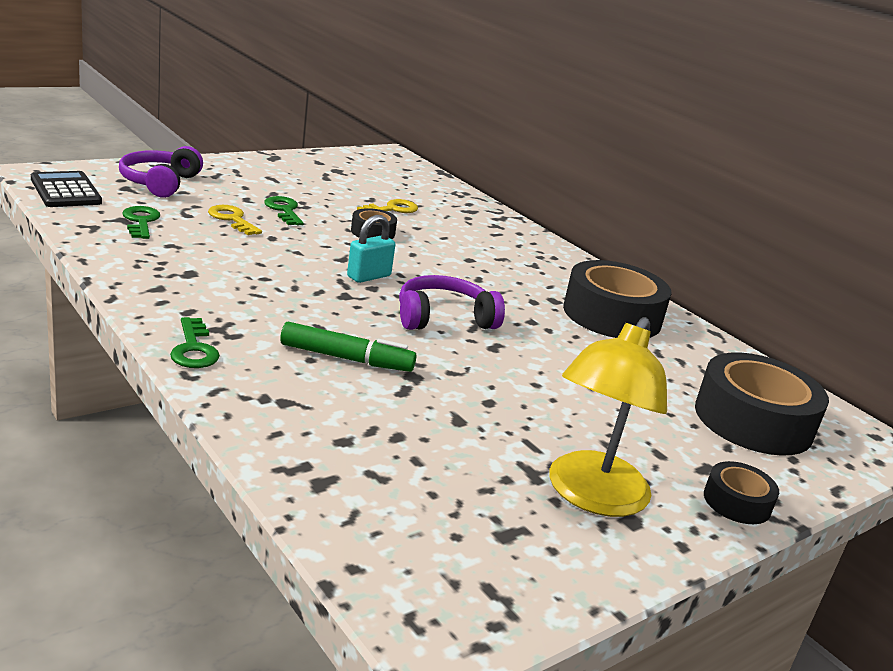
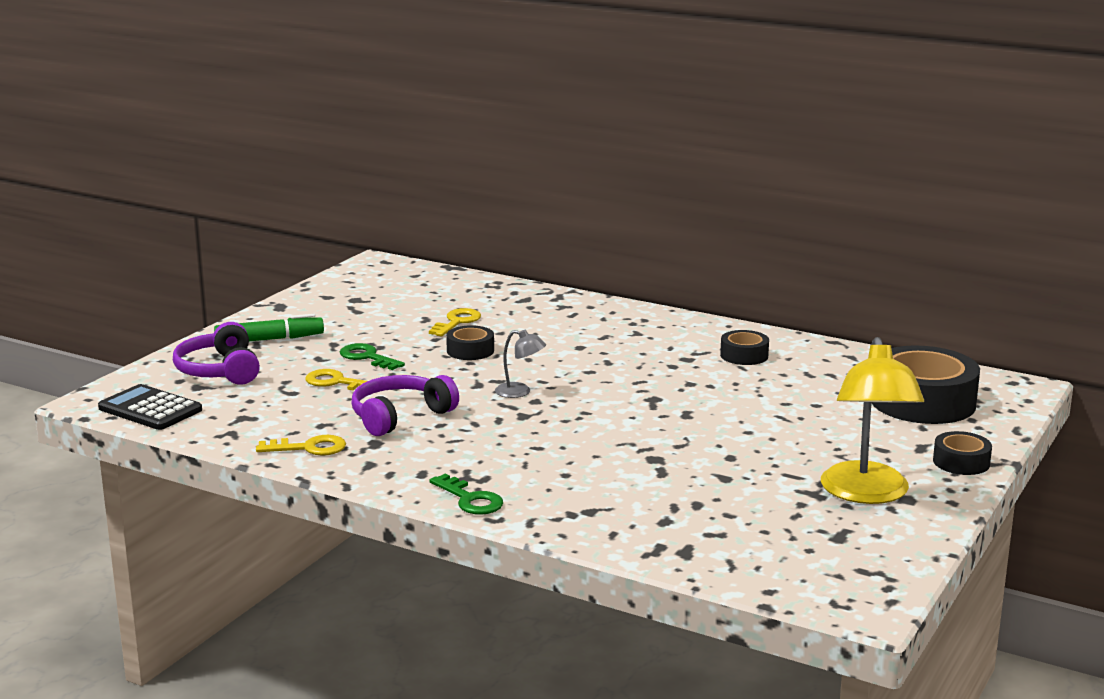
camera: 20 degrees left, 5 degrees down
green key [122,206,160,239] -> none
green marker [280,322,417,372] -> green marker moved to [214,314,324,341]
turquoise padlock [347,215,395,283] -> grey lamp [495,330,546,398]
purple headphones [399,275,505,330] -> purple headphones moved to [351,375,459,436]
black tape [563,260,672,338] -> black tape [720,330,769,365], size x0.49
none -> yellow key [256,435,346,456]

